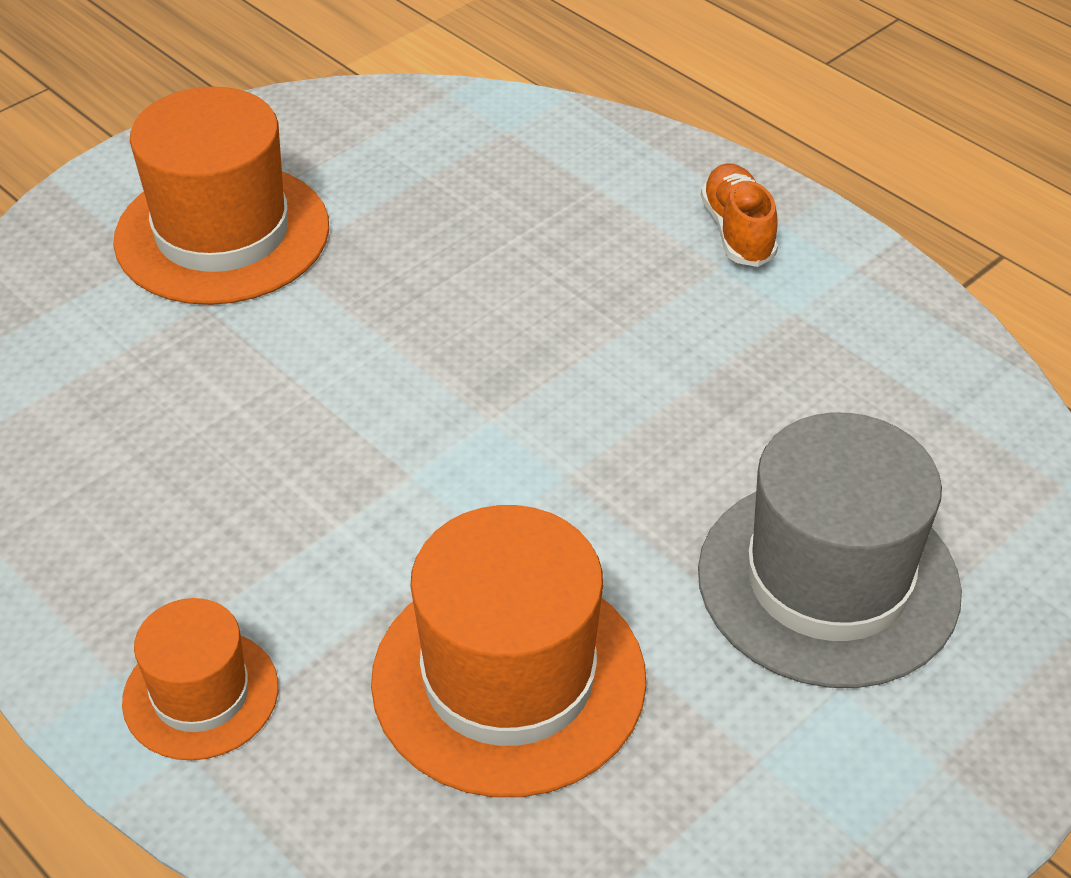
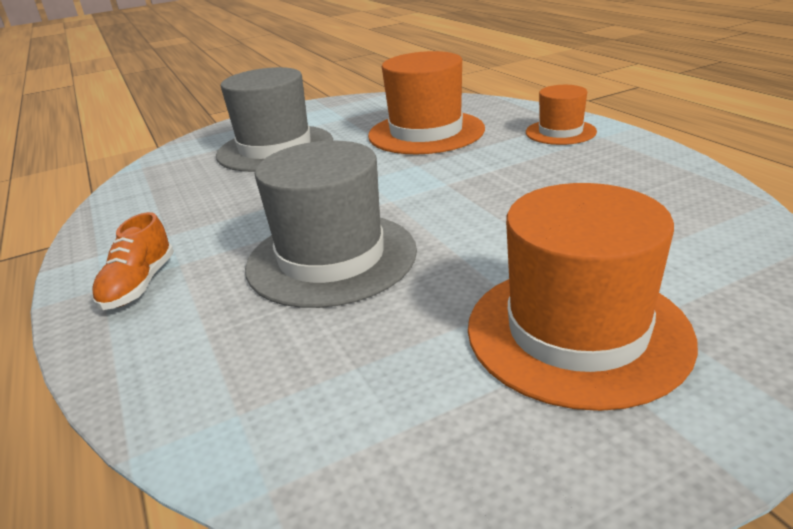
camera: 160 degrees left, 15 degrees down
none -> grey hat [245,140,417,308]

